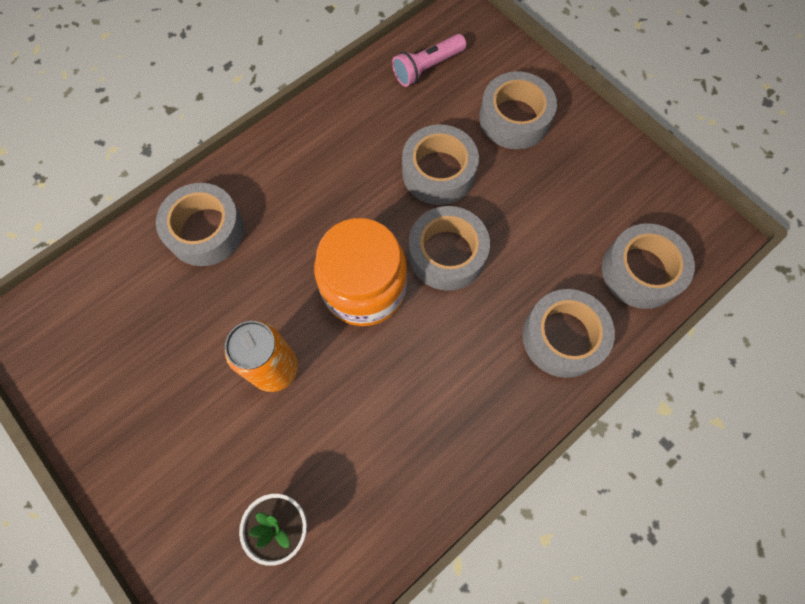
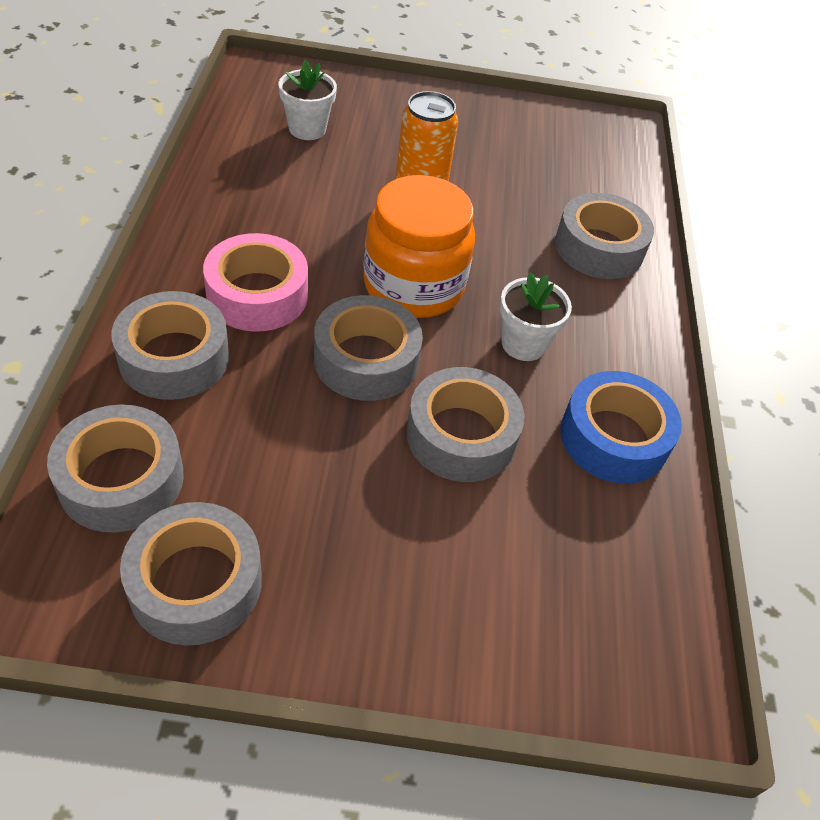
camera: 130 degrees right, 20 degrees down
pink flashlight [392,34,466,87] -> none
grey tape [479,71,557,149] -> grey tape moved to [120,502,262,645]
none -> pink tape [203,233,308,332]
none -> white flower pot [500,273,572,361]
none -> blue tape [561,371,682,484]

